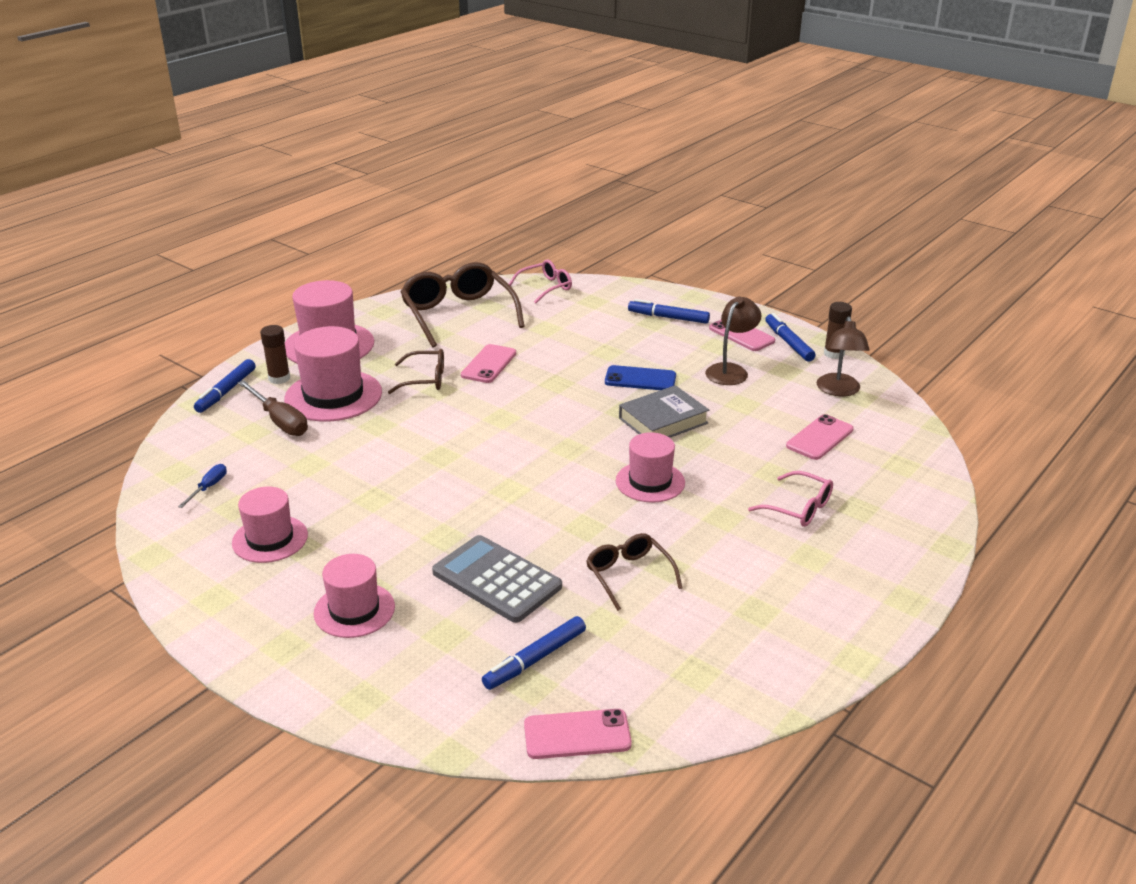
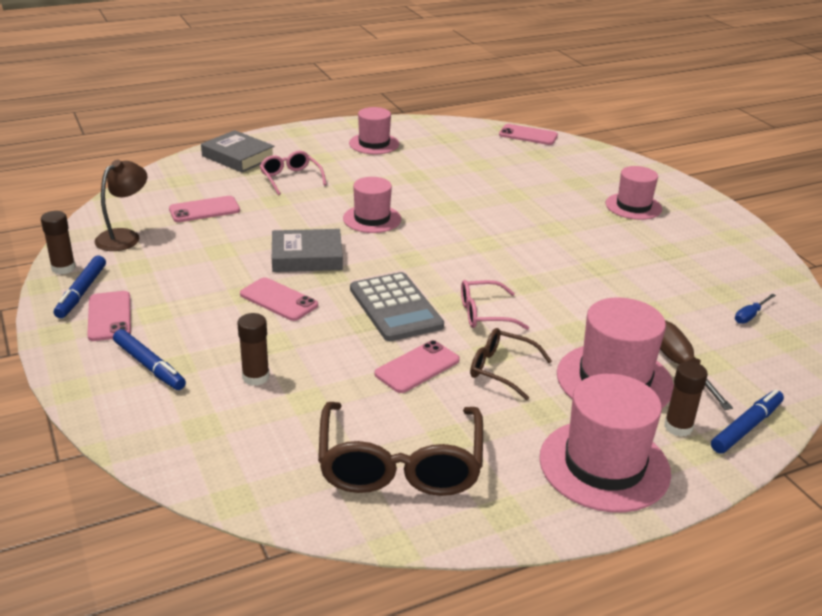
camera: 155 degrees left, 0 degrees up
pink hat [232,486,308,563] -> pink hat moved to [349,107,399,154]
grey calculator [432,535,562,623] -> grey calculator moved to [350,272,444,341]
blue marker [482,616,586,690] -> none
pink glasses [509,260,572,303] -> pink glasses moved to [461,280,529,330]
brown glasses [586,533,683,611] -> none
blue phone [605,365,676,390] -> pink phone [240,277,318,321]
brown lamp [705,296,762,385] -> none
none -> grey book [201,130,274,173]
none -> brown glue stick [237,313,270,386]

